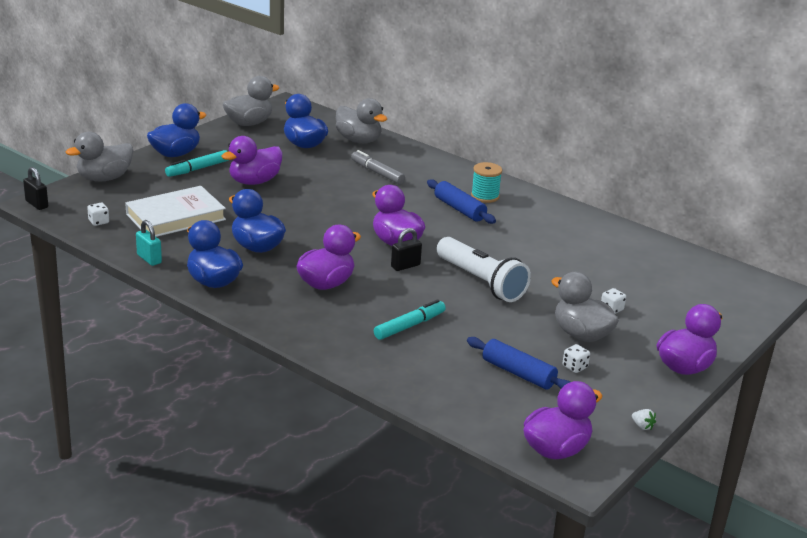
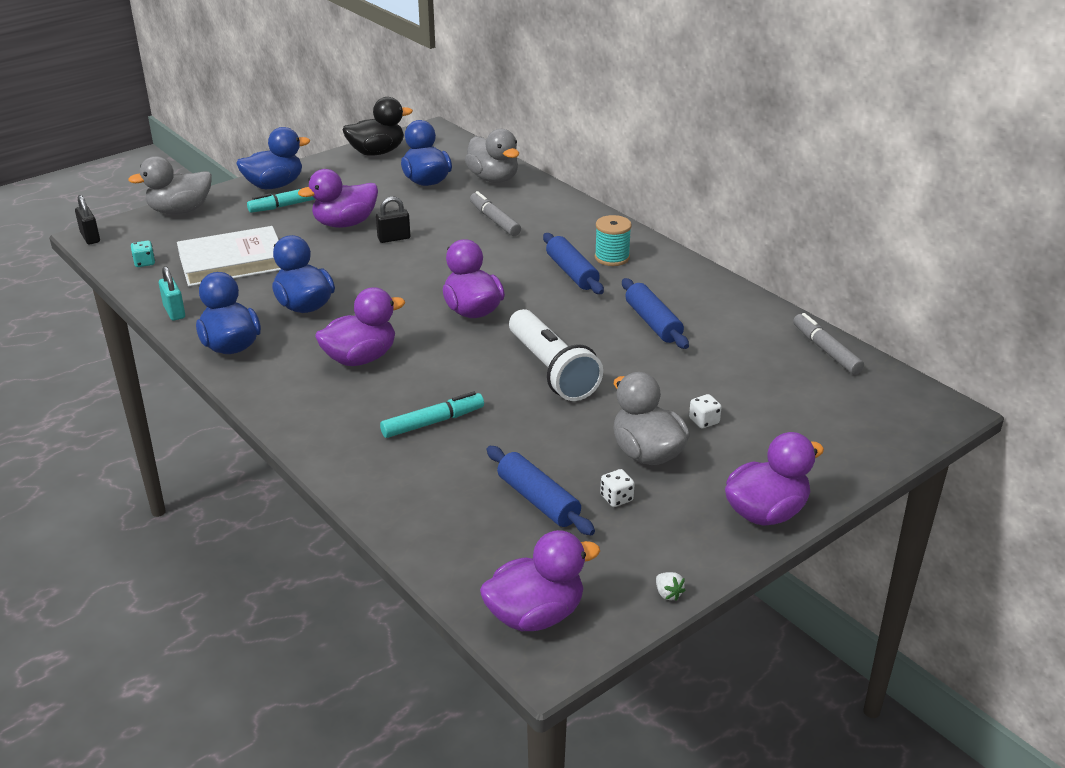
camera: 15 degrees right, 5 degrees up
white dice [87,203,109,226] -> turquoise dice [131,241,155,267]
grey duck [223,76,279,126] -> black duck [343,97,413,156]
black padlock [391,228,422,271] -> black padlock moved to [376,197,410,243]
none -> blue rolling pin [622,278,689,349]
none -> grey marker [793,313,864,375]

